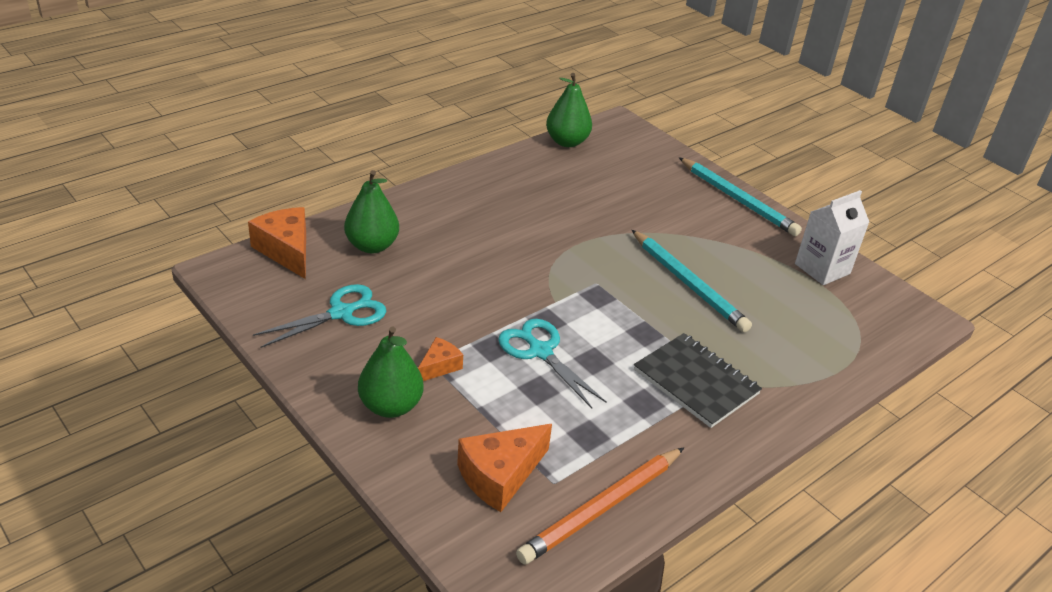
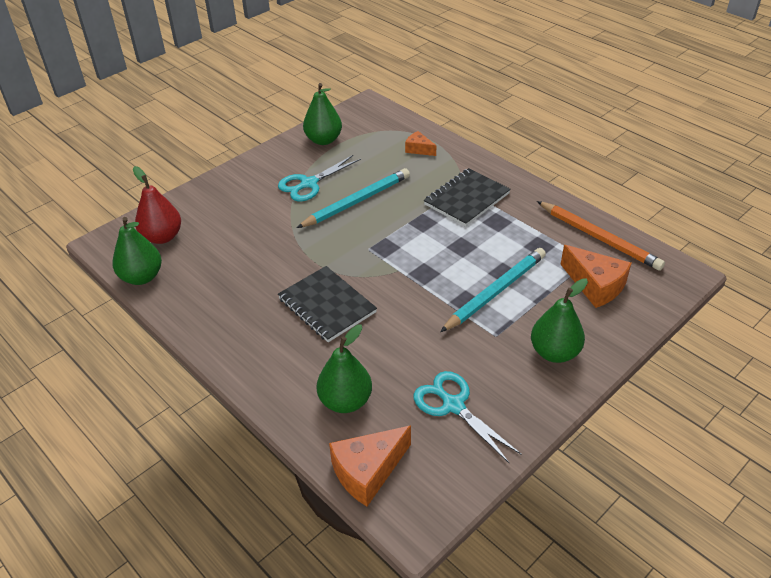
camera: 90 degrees left, 5 degrees up
orange cheese [418,337,463,381] -> orange cheese moved to [405,131,436,156]
turquoise scissors [498,319,607,408] -> turquoise scissors moved to [278,155,361,201]
turquoise pencil [679,157,802,236] -> turquoise pencil moved to [440,248,546,332]
white carton [795,190,869,285] -> green pear [303,83,342,145]
none -> red pear [133,166,181,244]
none -> black notebook [278,266,377,342]

